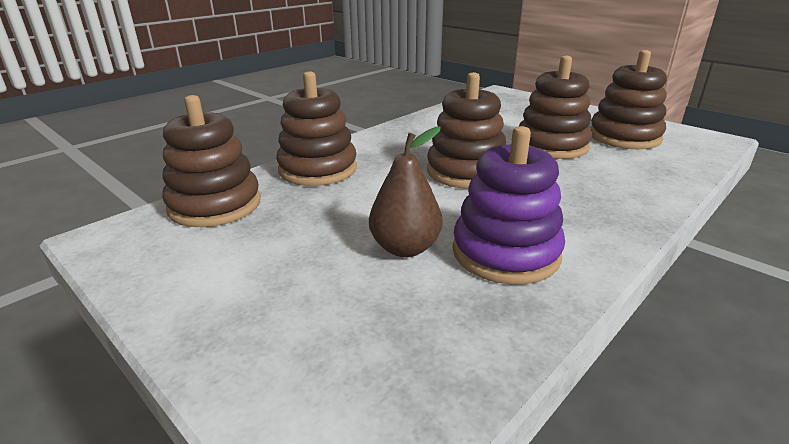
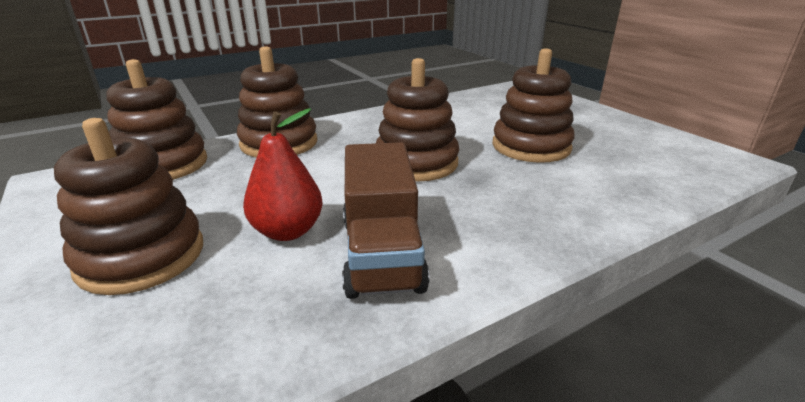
camera: 15 degrees right, 0 degrees up
brown pear [369,127,442,257] -> red pear [243,108,323,241]
purple stacking toy [453,126,565,285] -> brown truck [342,142,430,299]
brown stacking toy [590,50,667,149] -> brown stacking toy moved to [54,118,203,295]

